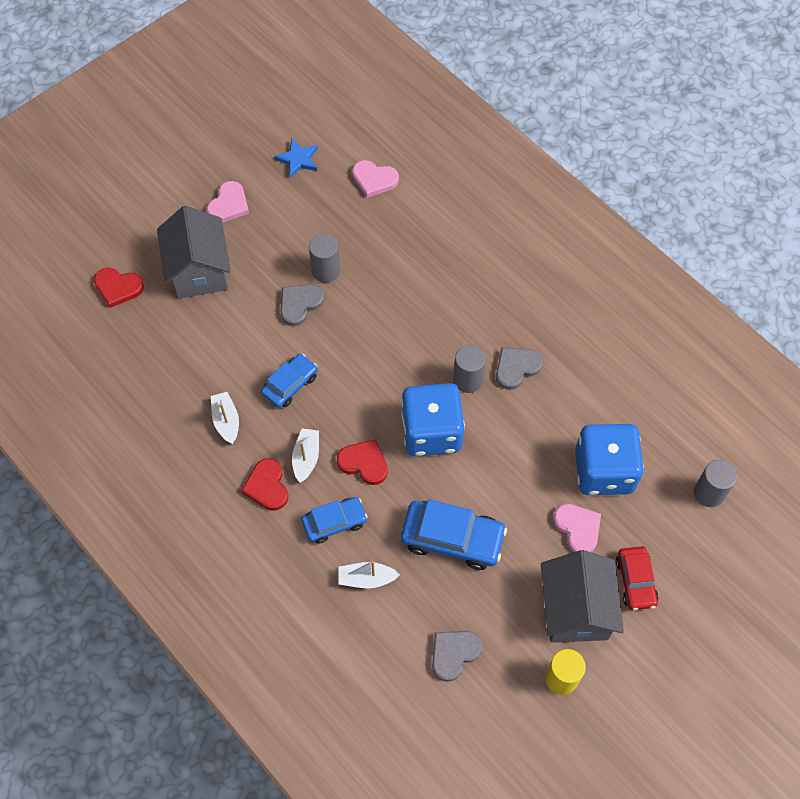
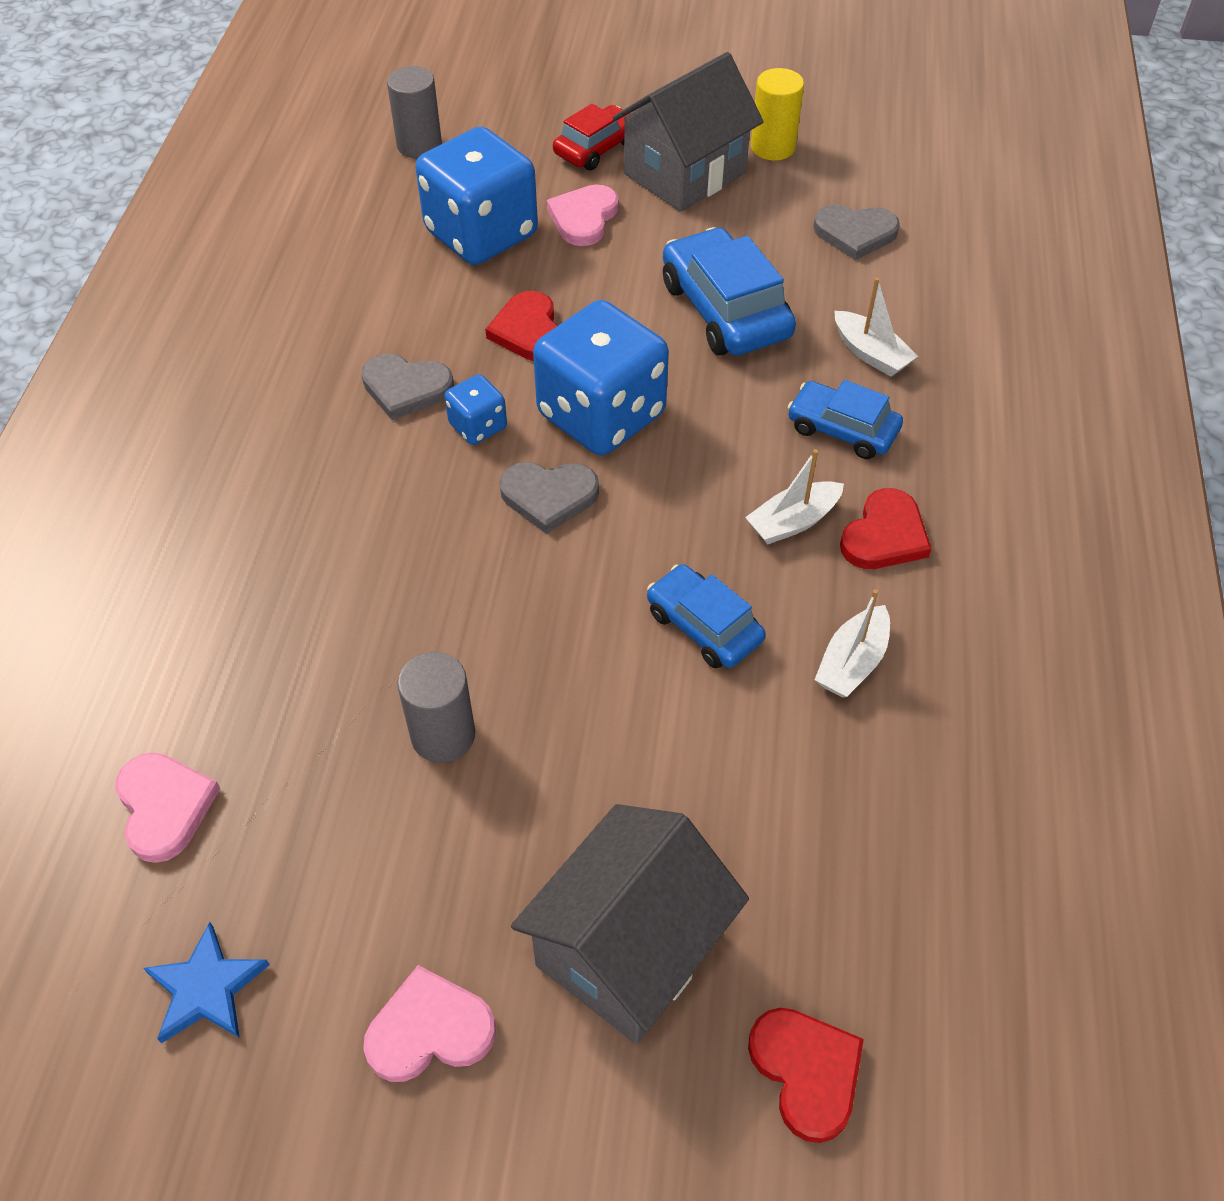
camera: 130 degrees left, 10 degrees down
blue car [261,354,318,408] -> blue car turned 45 degrees clockwise [647,564,766,669]
grey heart [280,284,324,326] -> grey heart moved to [499,462,599,534]
red heart [337,439,388,485] -> red heart moved to [485,291,558,361]
grey cylinder [453,345,486,393] -> blue dice [445,374,507,445]

